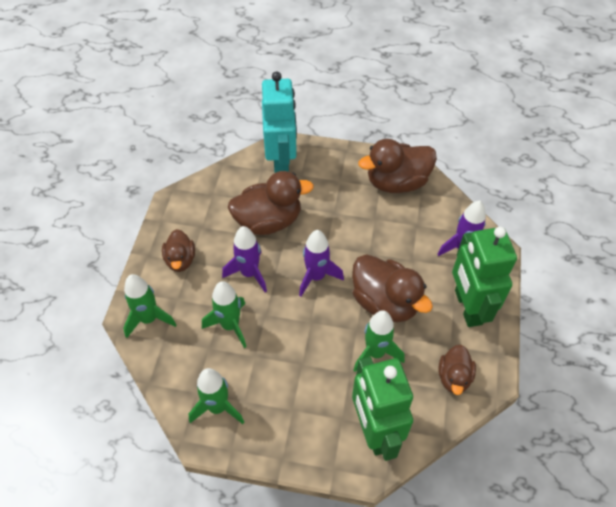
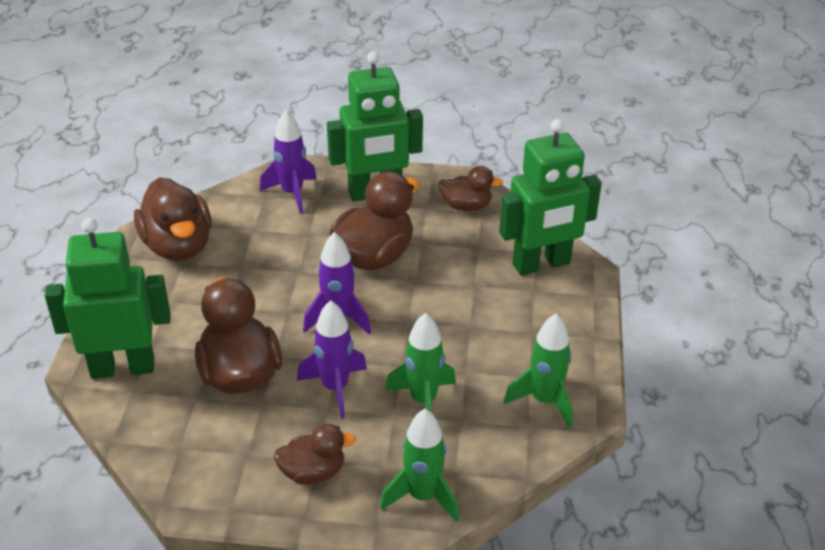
camera: 95 degrees left, 15 degrees down
turquoise robot [262,71,297,173] -> green robot [45,218,170,379]
green rocket [353,310,405,372] -> none

